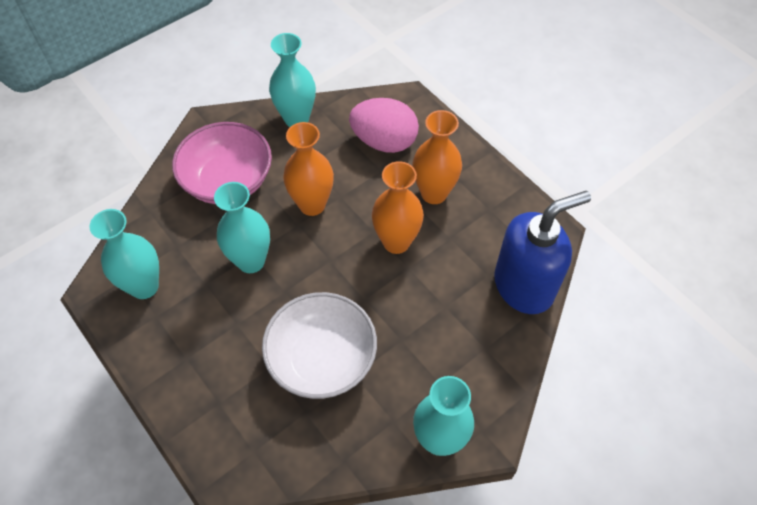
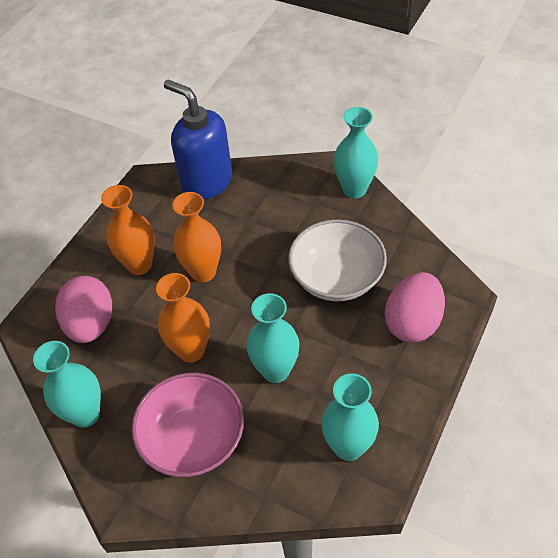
camera: 110 degrees left, 5 degrees down
none -> pink egg [385,272,445,343]

